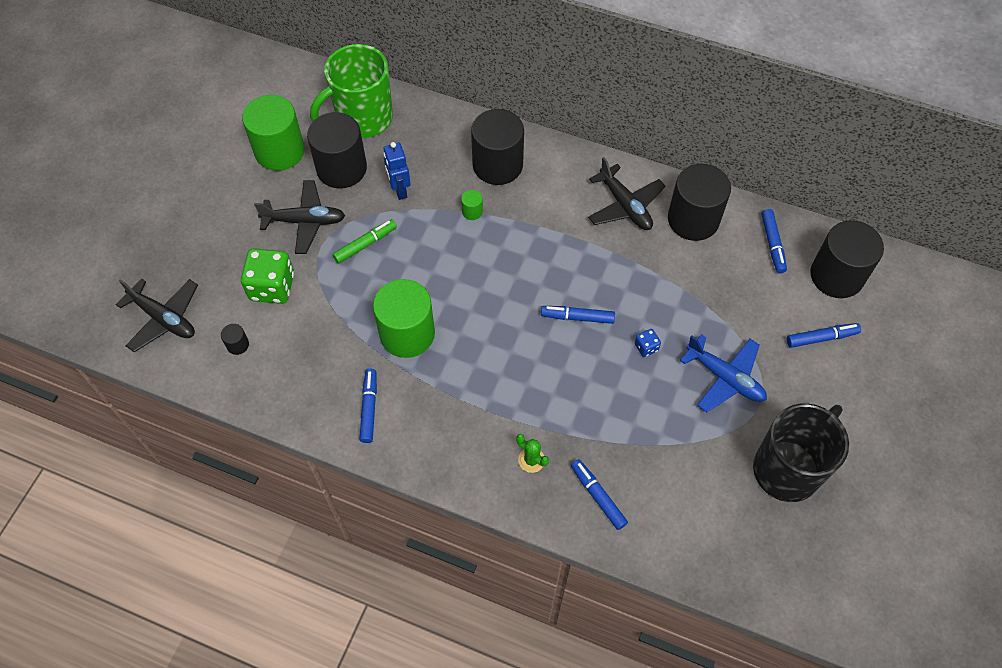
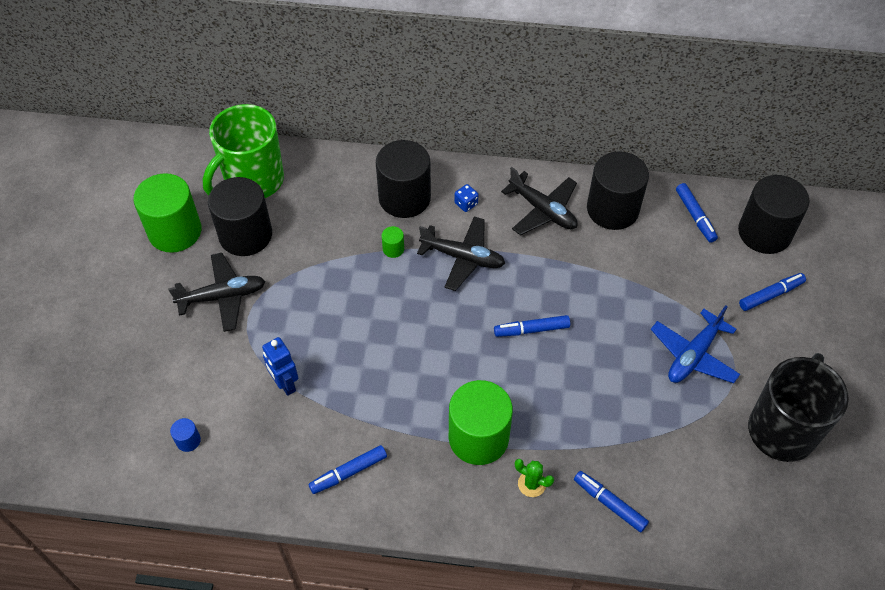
camera: 15 degrees left, 5 degrees down
black plane [116,278,198,352] -> black plane moved to [417,217,505,291]
black cylinder [221,324,249,355] -> blue cylinder [170,418,201,452]
green dice [241,248,294,304] -> none
green marker [333,219,397,264] -> none
blue marker [359,369,377,443] -> blue marker turned 105 degrees counterclockwise [309,445,387,494]
green cylinder [373,279,435,358] -> green cylinder moved to [449,380,513,465]
blue robot [383,142,411,200] -> blue robot moved to [262,337,298,396]
blue dice [635,329,661,357] -> blue dice moved to [454,184,478,212]
blue plane [680,334,767,412] -> blue plane turned 105 degrees clockwise [651,305,740,383]

